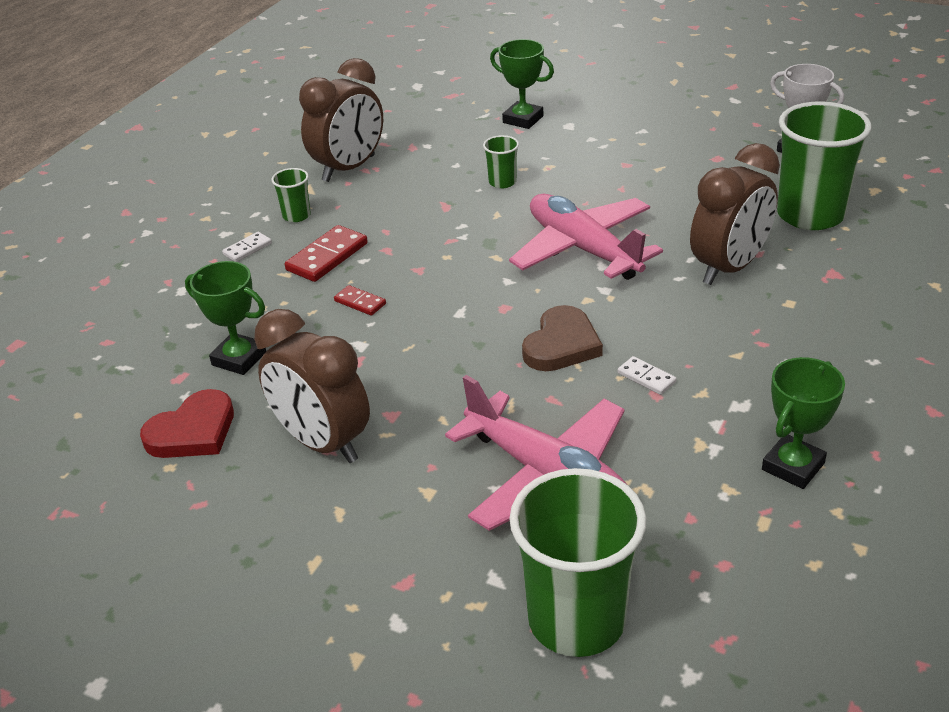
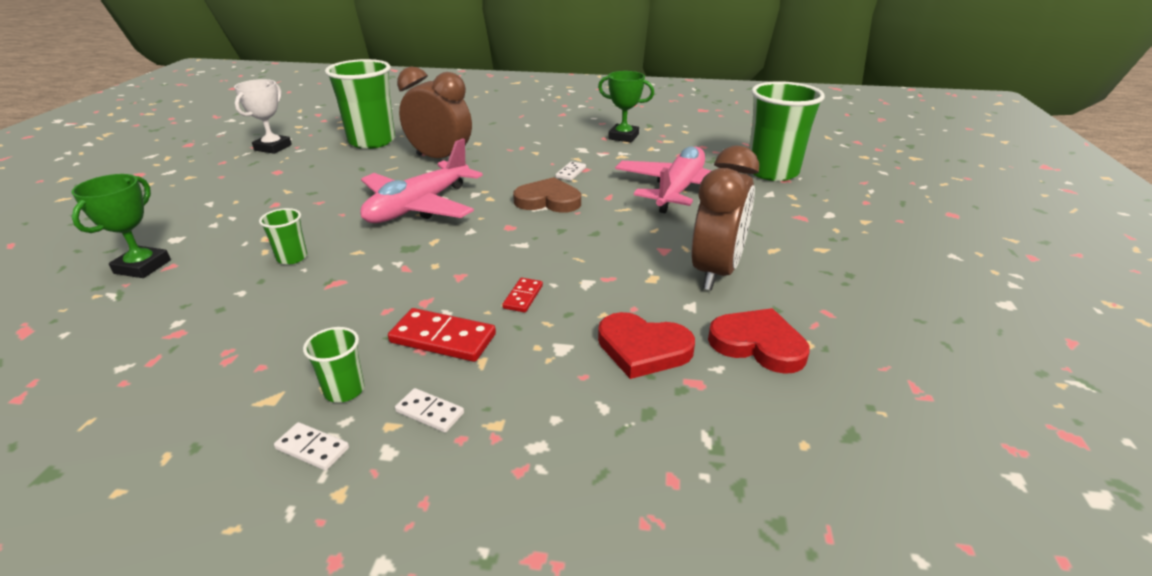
camera: 110 degrees left, 5 degrees down
green trophy [185,261,266,375] -> red heart [598,312,695,379]
brown clock [299,58,383,182] -> none
none -> white domino [274,422,349,471]

